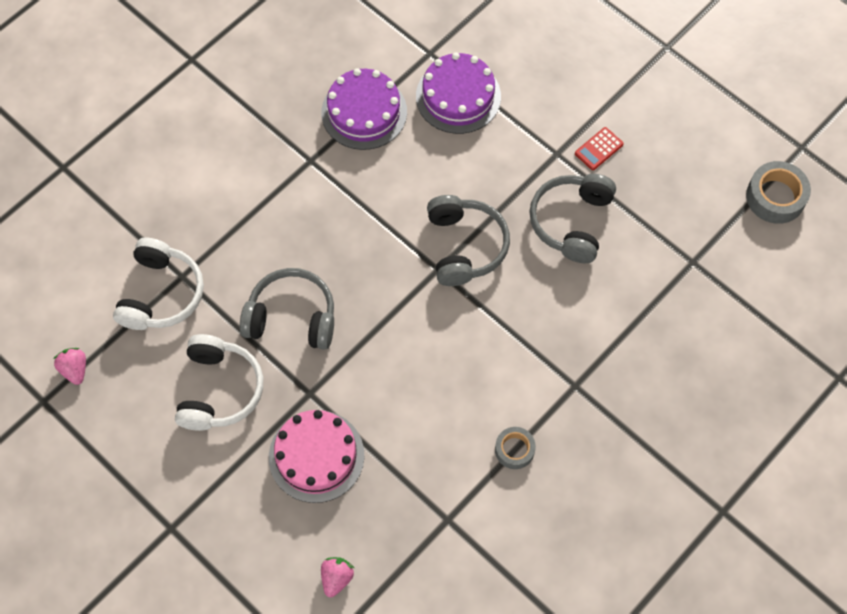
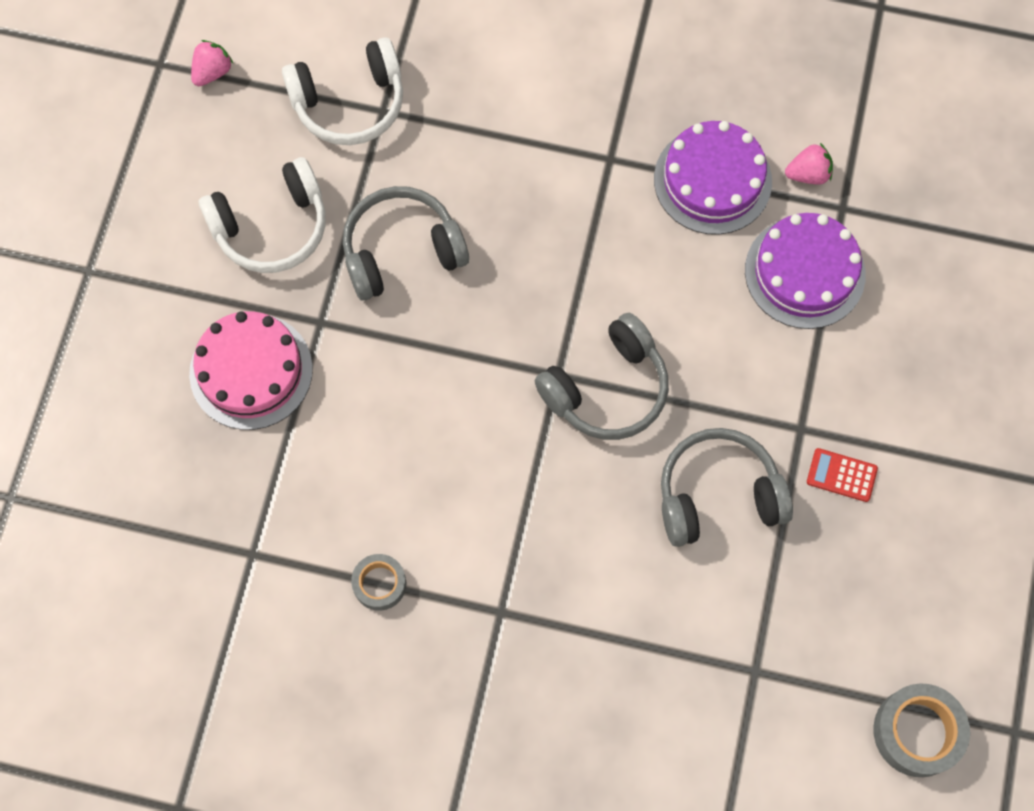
camera: 60 degrees right, 5 degrees up
grey headphones [240,268,334,350] -> grey headphones turned 90 degrees counterclockwise [343,186,469,301]
pink strawberry [321,557,354,597] -> pink strawberry moved to [785,143,833,185]

